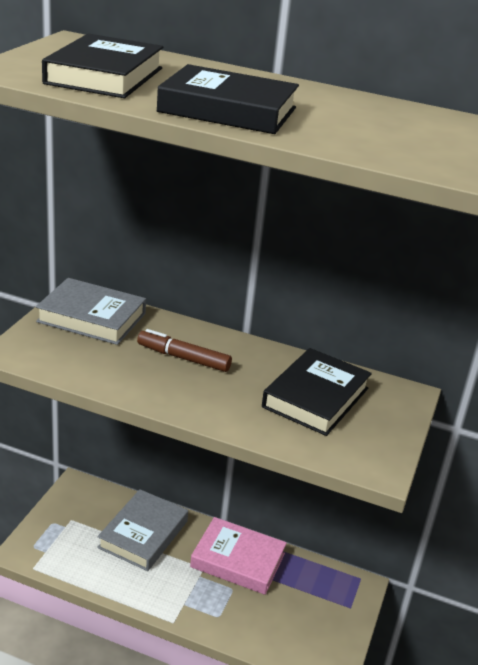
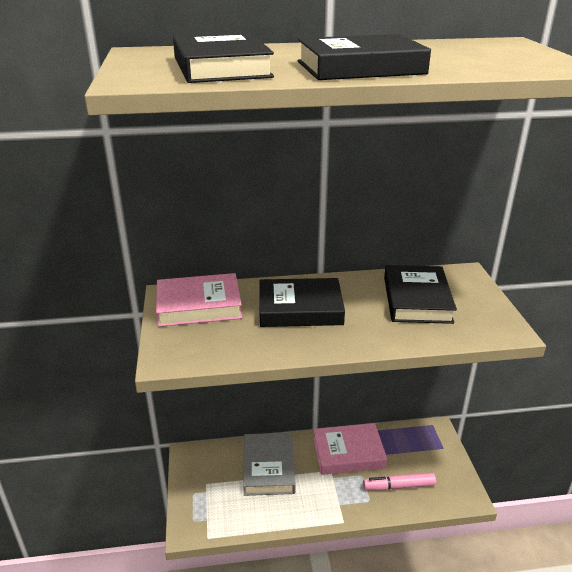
camera: 25 degrees left, 0 degrees up
grey book [36,278,146,345] -> pink book [156,273,242,327]
brown marker [137,329,232,372] -> black book [260,278,345,327]
none -> pink marker [363,473,436,490]

